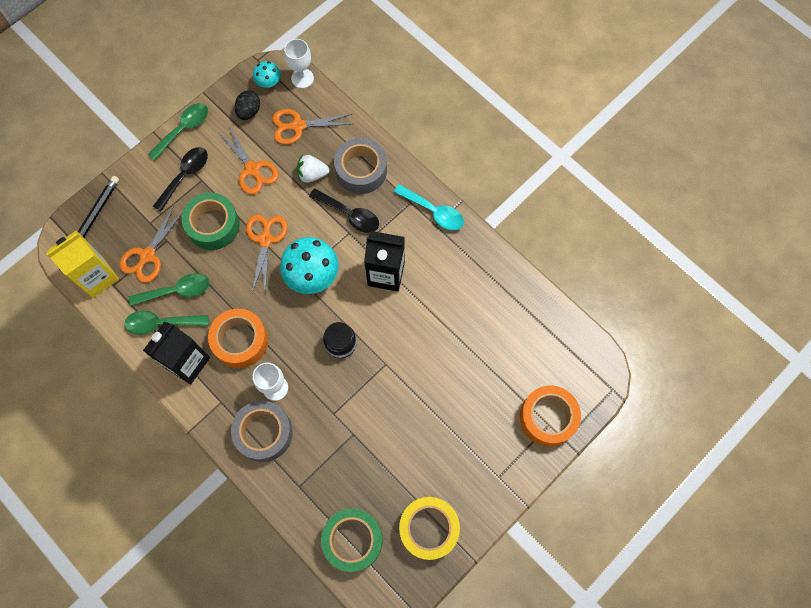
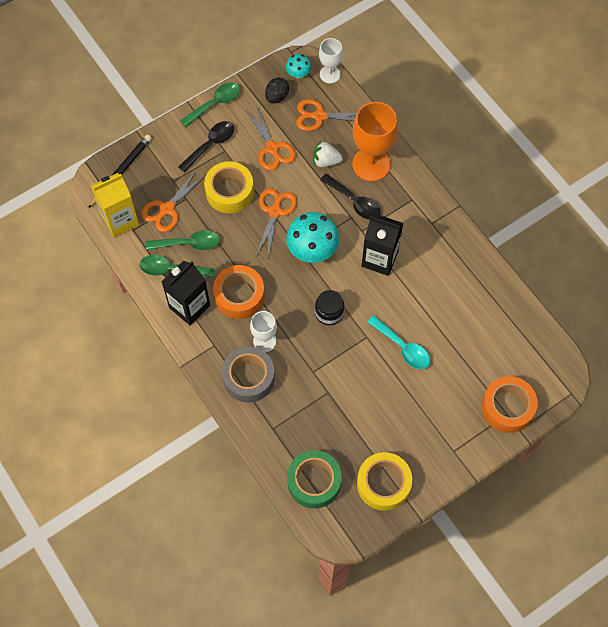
camera: 10 degrees right, 5 degrees down
green tape [182,193,240,250] -> yellow tape [204,161,254,213]
grey tape [334,138,387,194] -> orange goblet [352,102,398,181]
turquoise spoon [394,184,464,230] -> turquoise spoon moved to [367,315,430,369]

